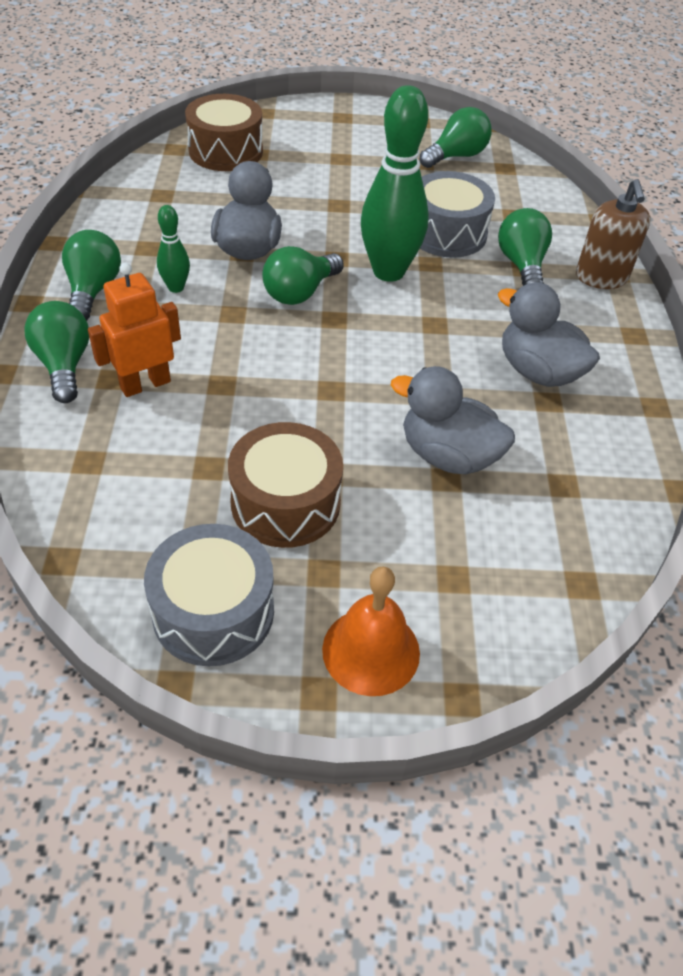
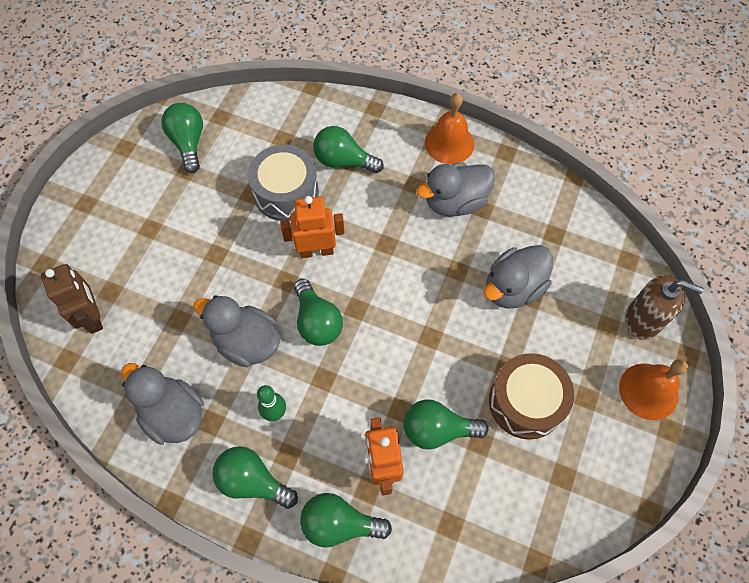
camera: 65 degrees left, 15 degrees up
grey drum [144,524,274,666] -> none
brown drum [185,94,263,171] -> brown robot [41,264,103,334]
green bowling pin [361,85,429,282] -> orange robot [280,196,344,258]
brown soap dispenser [576,179,650,289] -> brown soap dispenser moved to [625,275,704,340]
none -> grey duck [121,363,204,445]
none -> green light bulb [403,399,488,450]
none -> orange bell [425,93,474,164]

